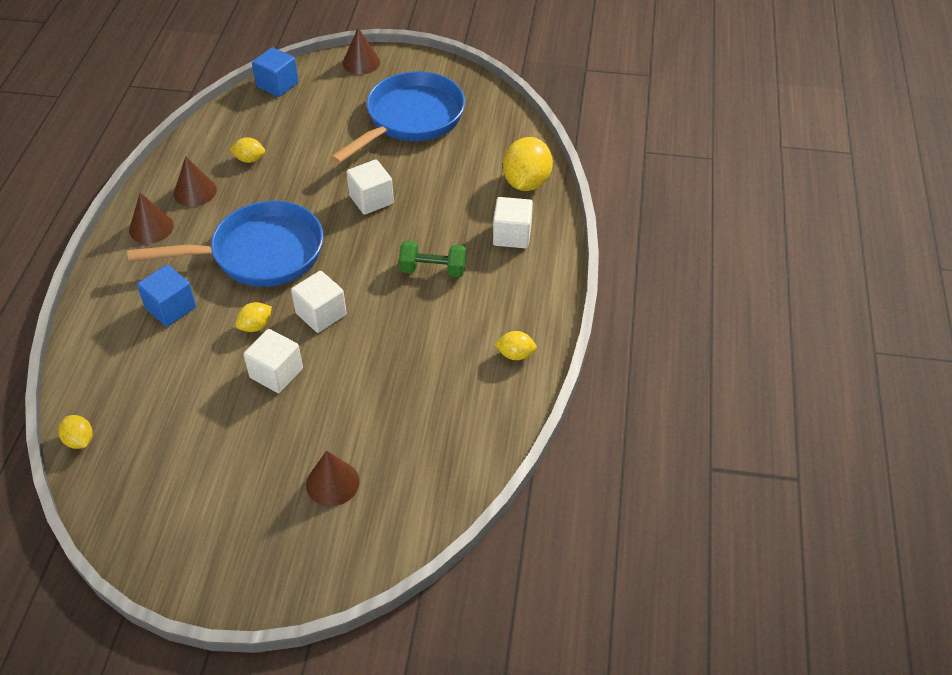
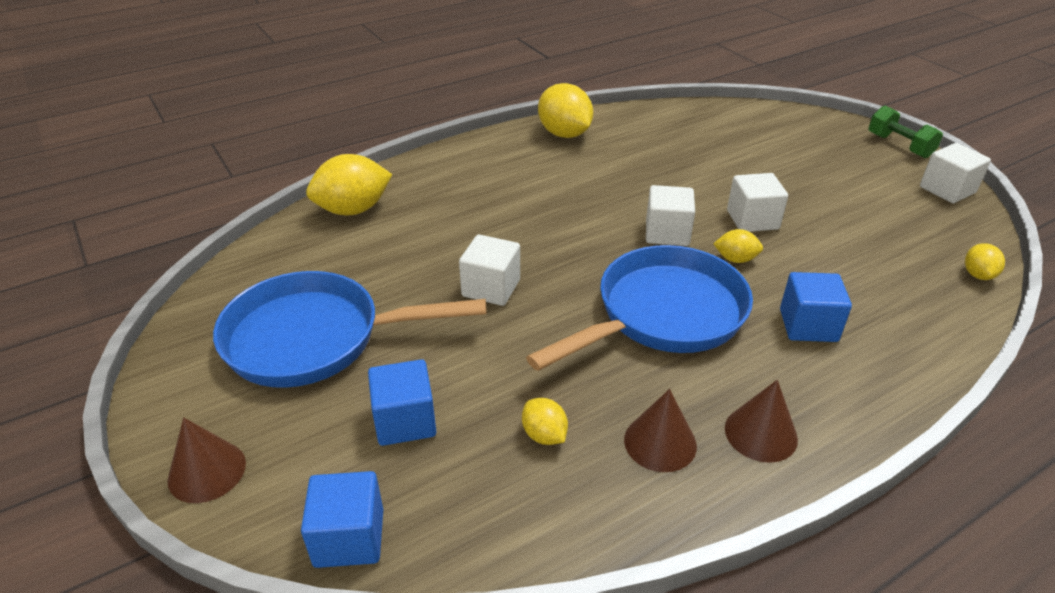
camera: 130 degrees left, 10 degrees down
blue pan [127,201,323,287] -> blue pan turned 105 degrees clockwise [526,245,753,371]
brown cone [306,451,360,506] -> none
green dumbbell [399,241,466,277] -> green dumbbell moved to [868,106,943,158]
white cube [493,197,533,248] -> white cube moved to [920,143,991,203]
yellow lemon [494,331,537,360] -> yellow lemon [538,83,593,138], size x1.93
none -> blue cube [368,359,436,446]

